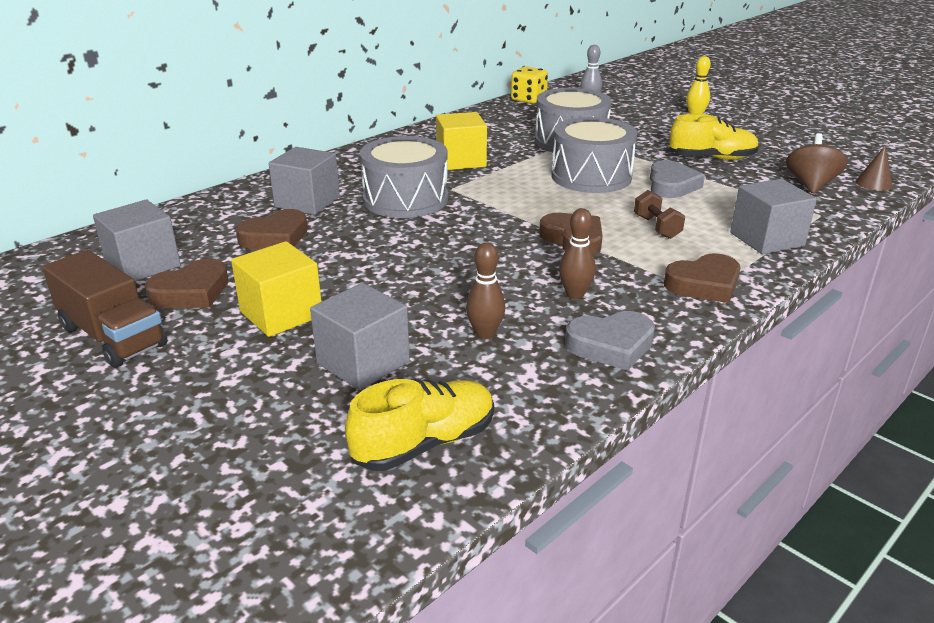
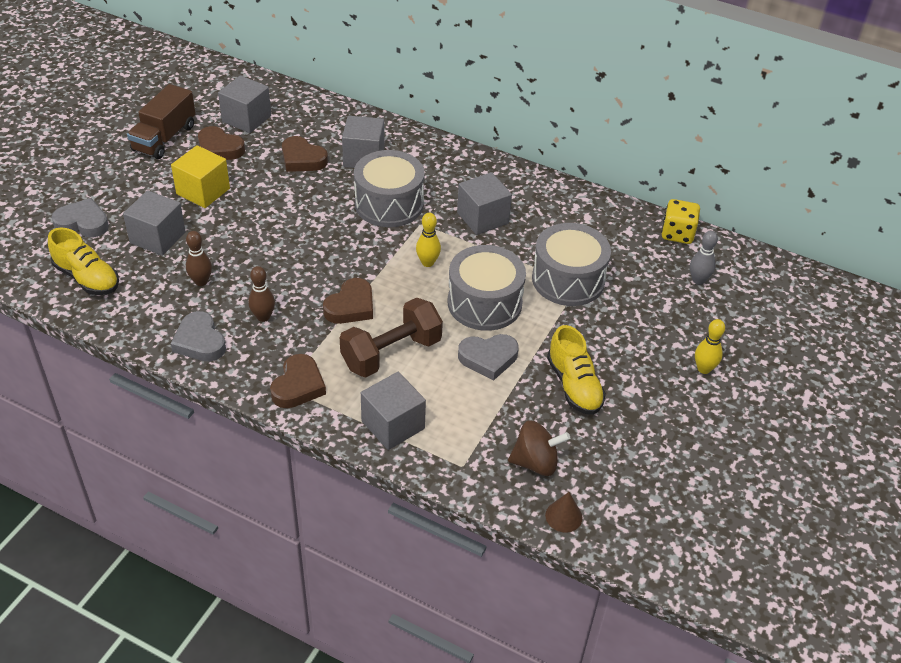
camera: 70 degrees right, 15 degrees up
yellow cube [436,112,487,170] -> grey cube [457,172,512,235]
brown dumbbell [634,190,685,239] -> brown dumbbell [340,298,443,378], size x1.93
brown heart [664,253,740,303] -> brown heart turned 120 degrees counterclockwise [270,354,326,408]
none -> grey heart [51,198,109,237]
none -> yellow bowling pin [416,213,441,267]

